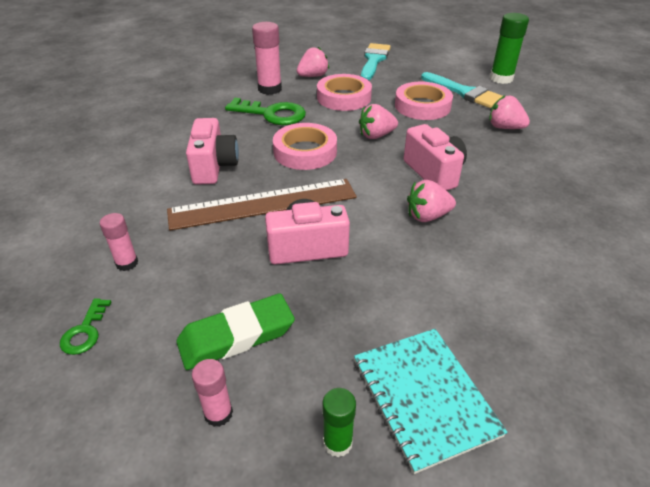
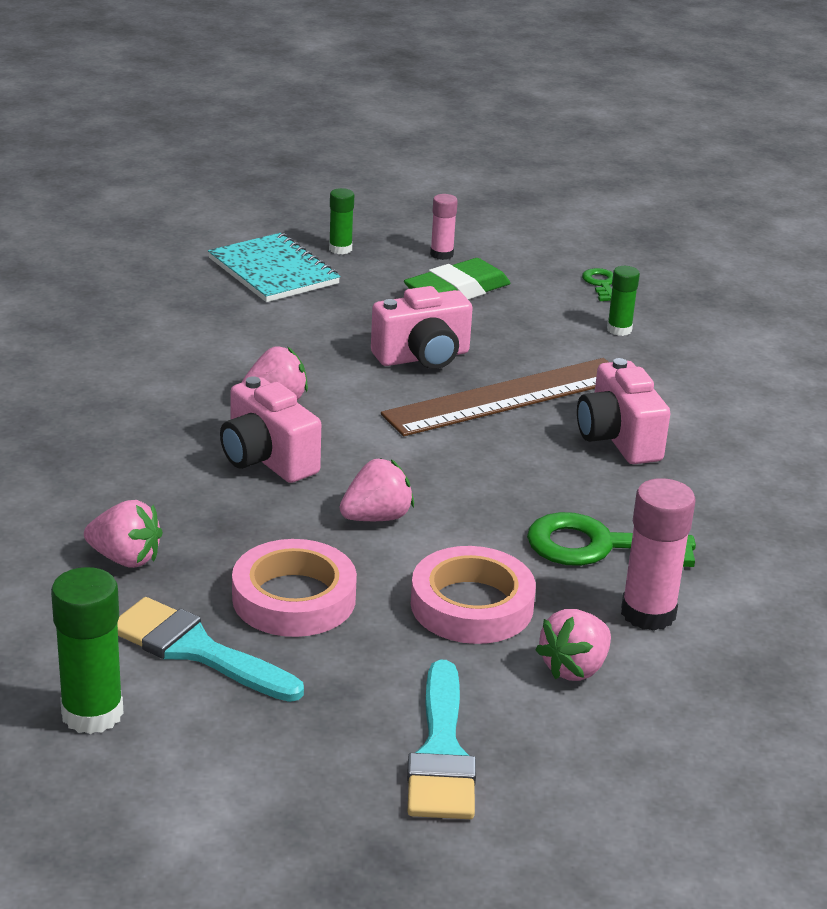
camera: 165 degrees right, 10 degrees down
pink glue stick [100,213,138,271] -> green glue stick [607,266,640,336]
pink tape [273,123,337,170] -> none

